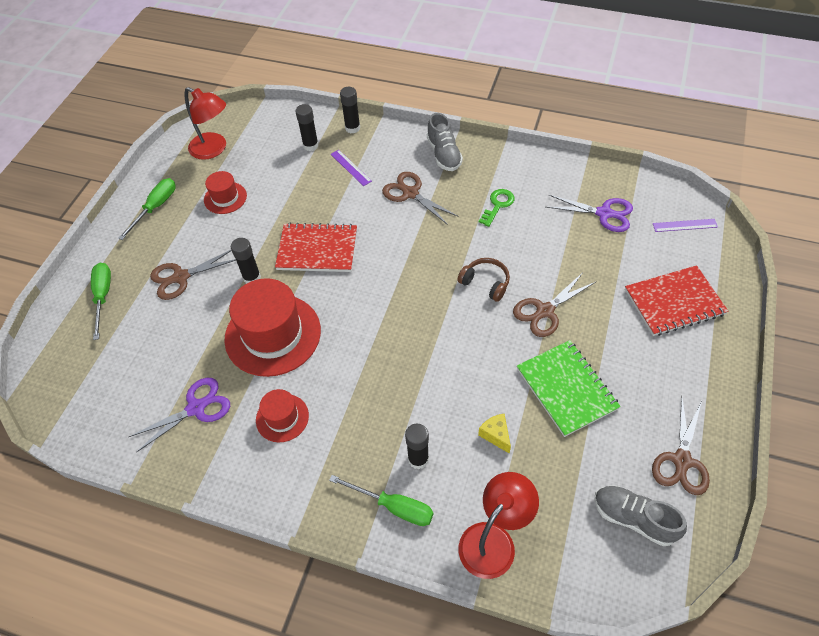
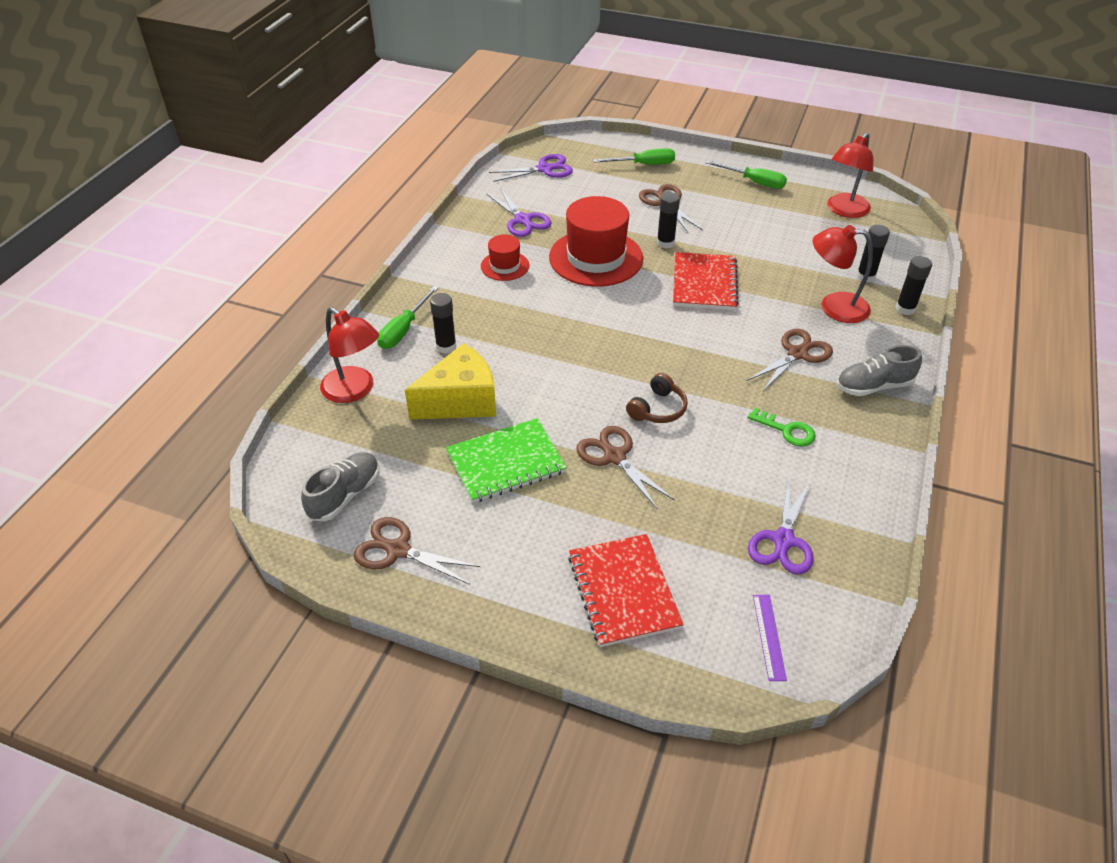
camera: 90 degrees right, 10 degrees down
red hat [204,171,247,214] -> none
purple ruler [331,150,372,186] -> red lamp [813,225,873,323]
yellow cheese [478,414,511,454] -> yellow cheese [405,343,496,420], size x2.28
none -> purple scissors [489,154,573,182]

